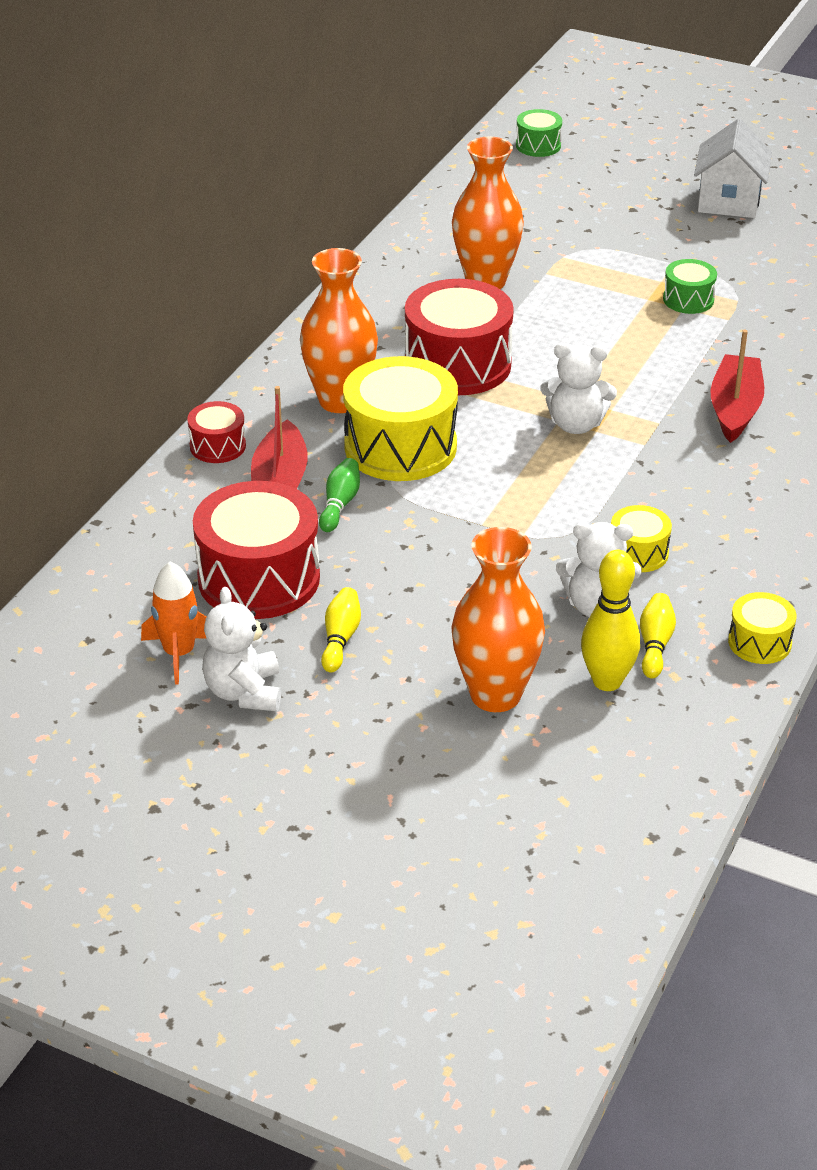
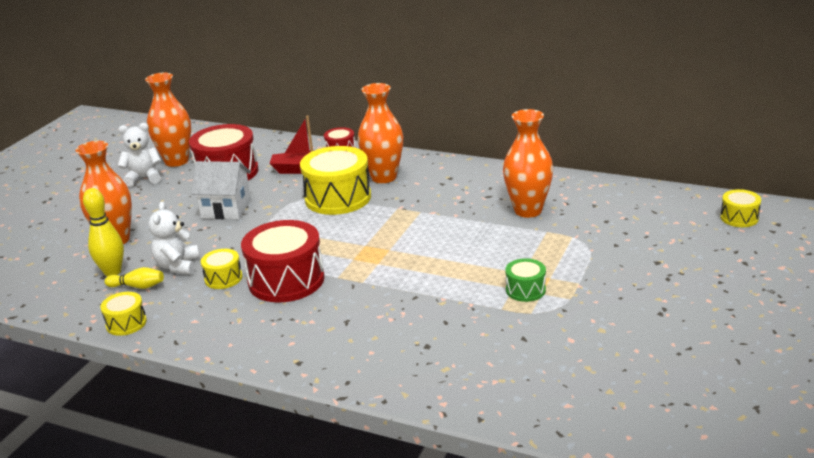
camera: 90 degrees right, 10 degrees down
orange rocket [141,561,207,685] -> orange vase [145,73,191,167]
green bowling pin [319,458,360,532] -> none
yellow bowling pin [321,587,361,672] -> none
red drum [405,279,514,395] -> red drum moved to [241,220,325,302]
green drum [516,109,562,157] -> yellow drum [720,189,761,227]
white teddy bear [540,343,617,434] -> none
white house [694,119,772,218] -> white house moved to [191,161,251,219]
red boat [710,330,764,443] -> none

